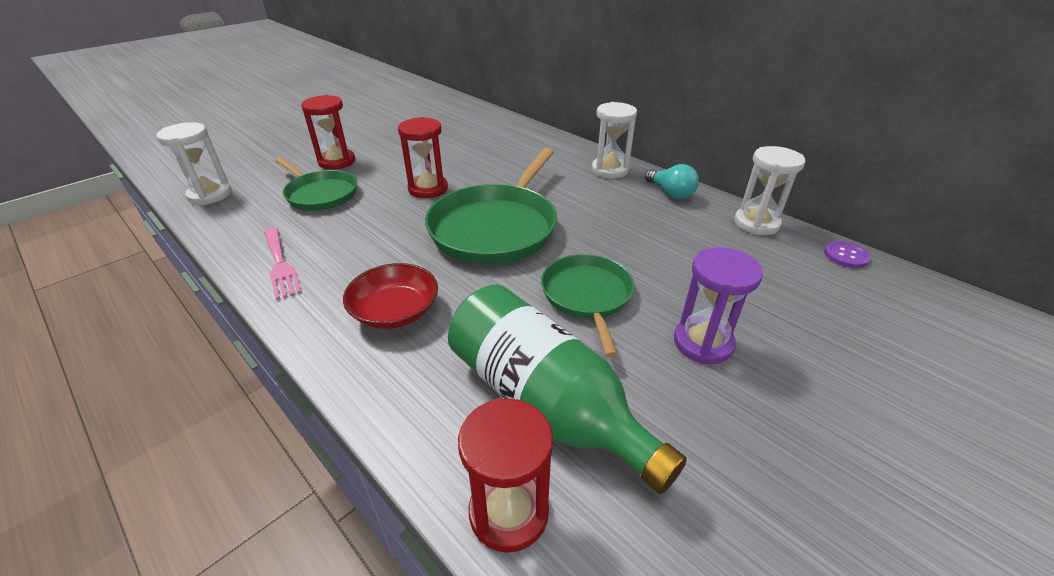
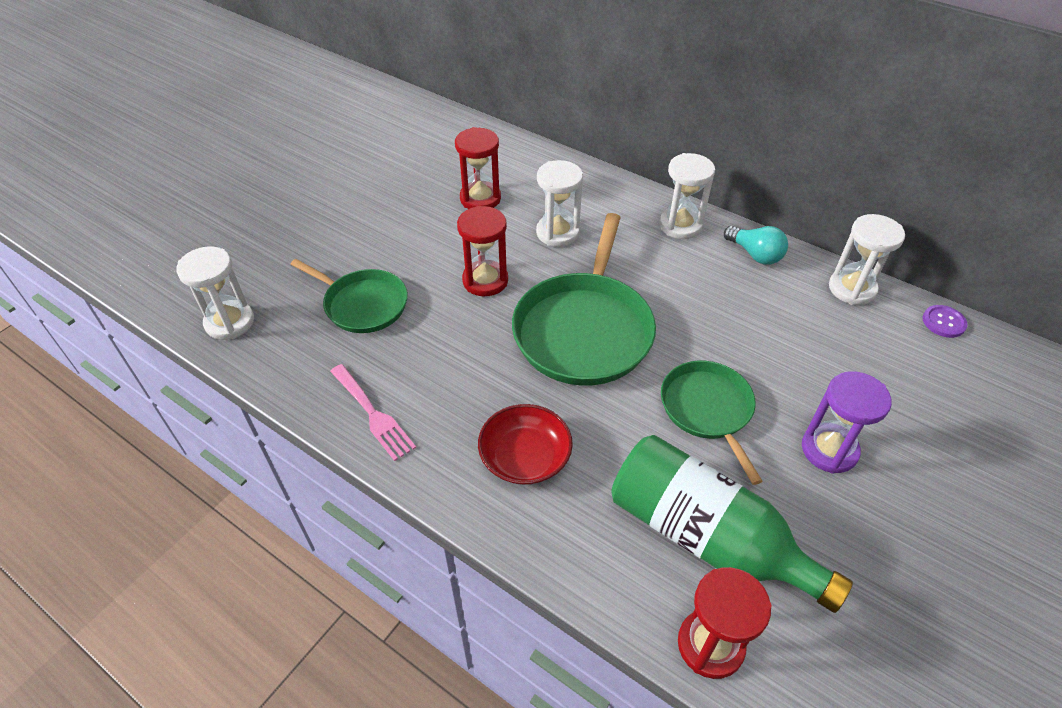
camera: 10 degrees left, 10 degrees up
red hourglass [301,95,355,170] -> red hourglass moved to [455,127,501,209]
none -> white hourglass [536,160,583,247]

